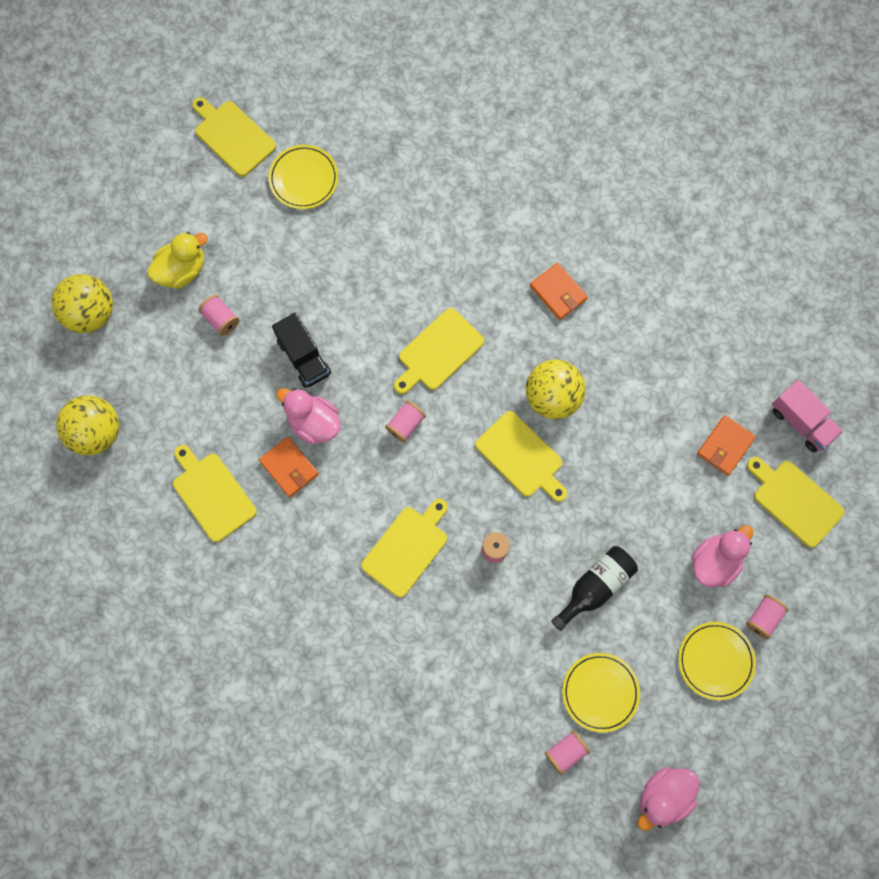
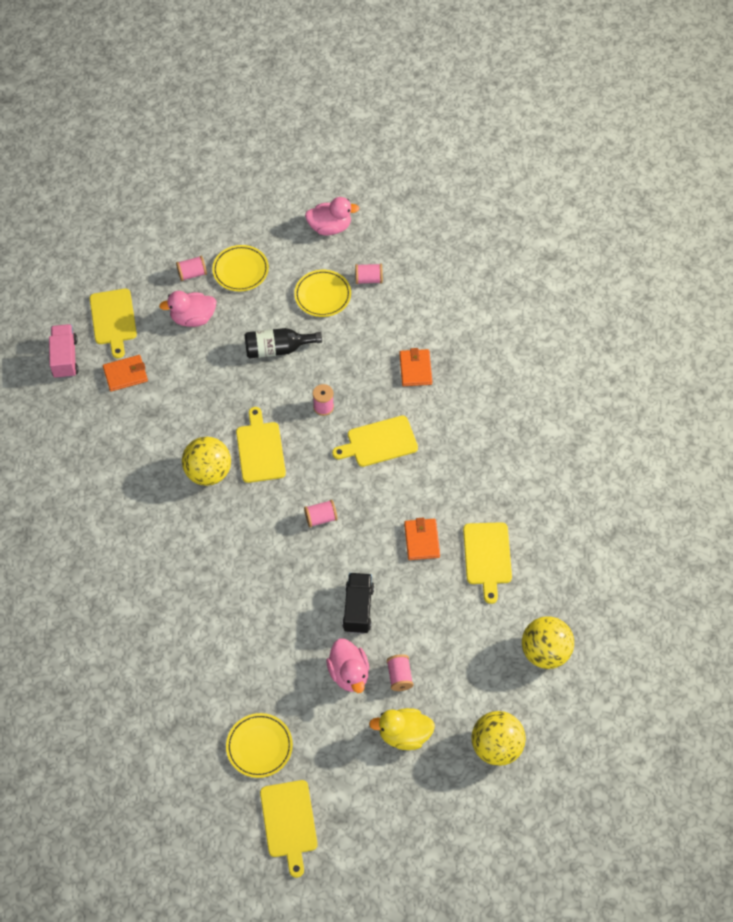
camera: 145 degrees left, 15 degrees down
pink duck [276,388,340,445] -> pink duck moved to [326,638,369,693]
yellow cutting board [394,308,484,394] -> none
orange wallet [530,263,588,320] -> orange wallet moved to [399,348,432,386]

